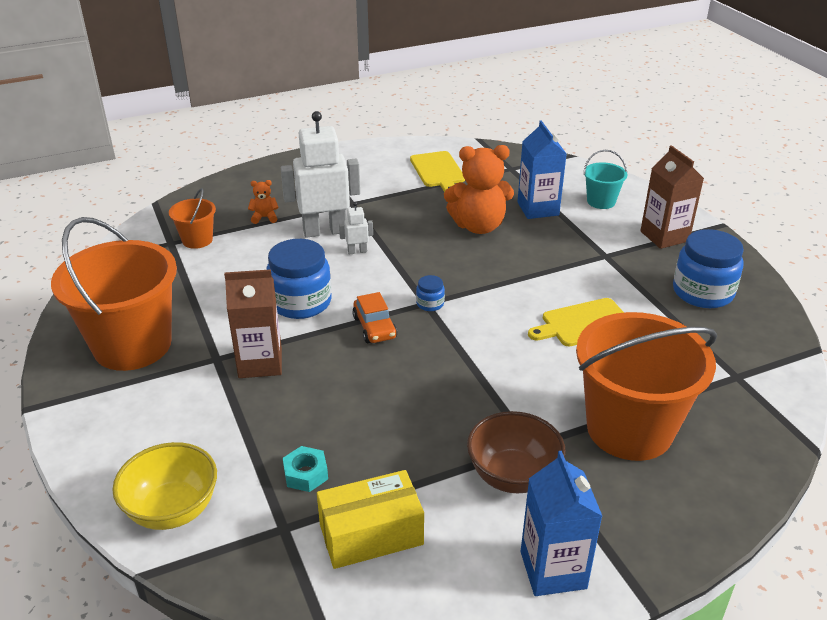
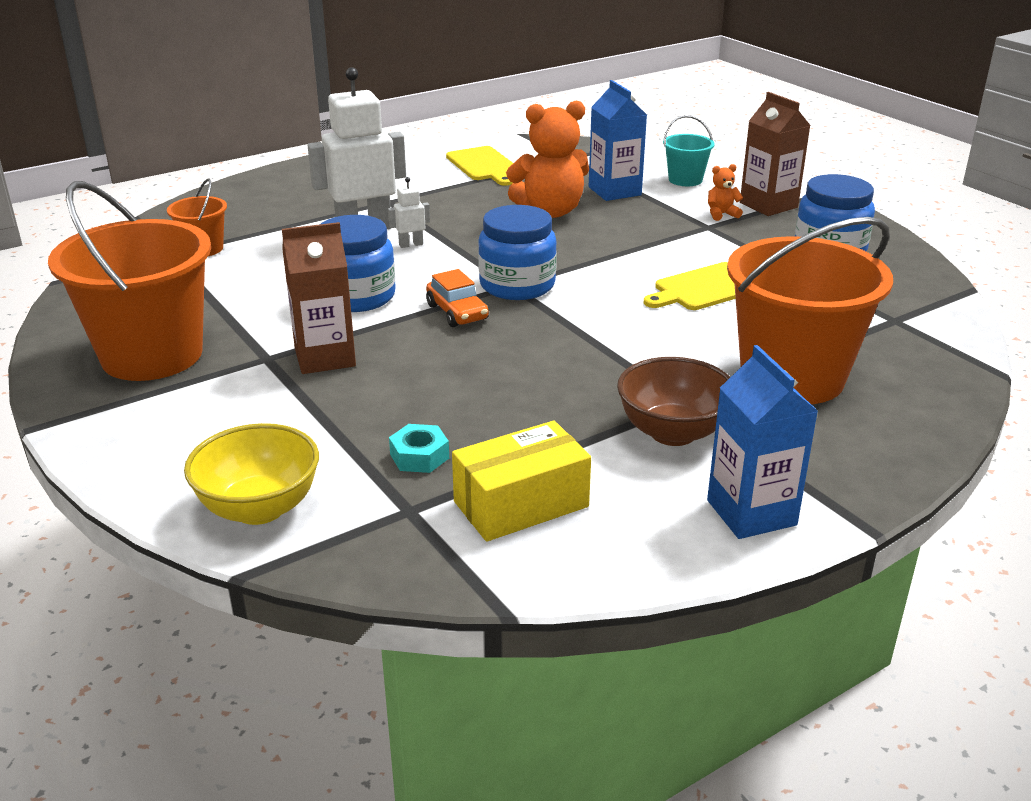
camera: 10 degrees left, 5 degrees down
orange teddy bear [248,180,279,224] -> orange teddy bear moved to [708,164,743,221]
blue jar [416,275,445,311] -> blue jar [478,205,557,300], size x2.21

